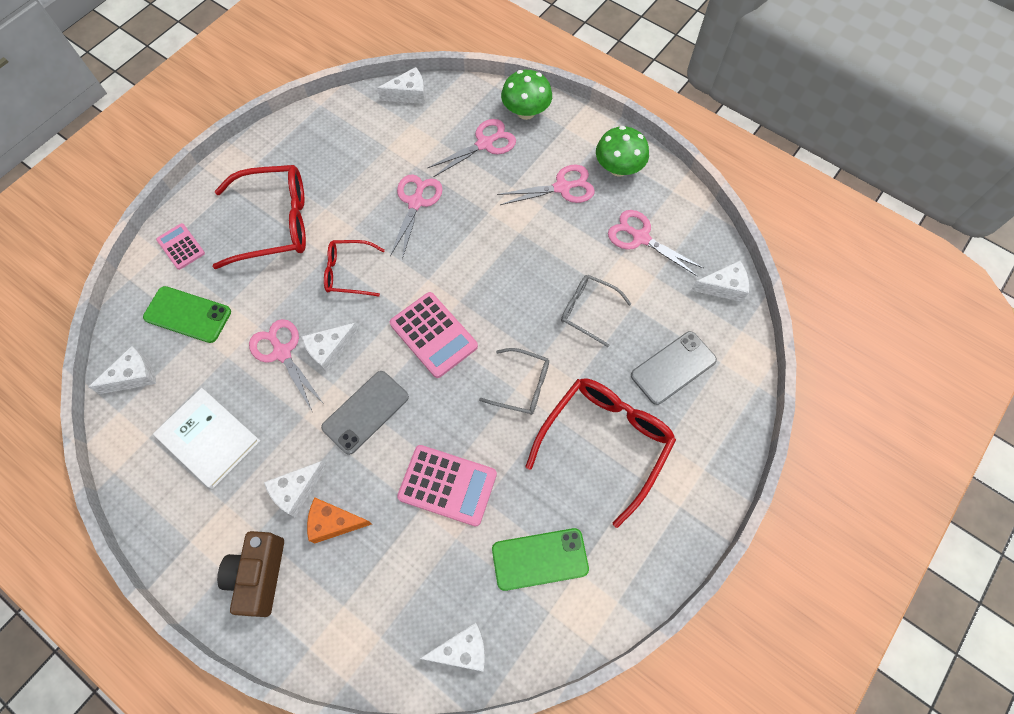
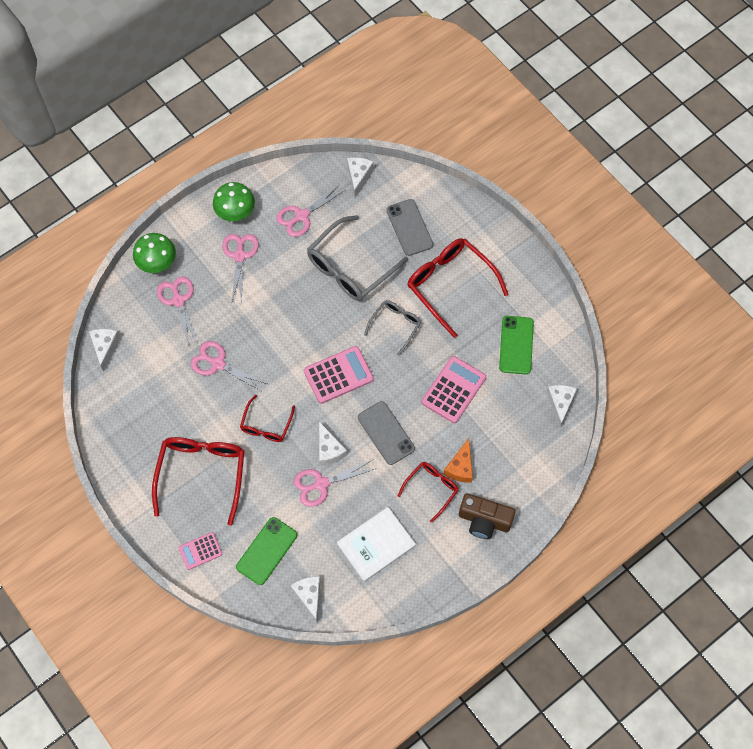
camera: 75 degrees left, 0 degrees up
white cheese [264,461,327,517] -> red glasses [398,462,458,523]
grey glasses [561,275,631,347] -> grey glasses [307,215,408,301], size x1.79

